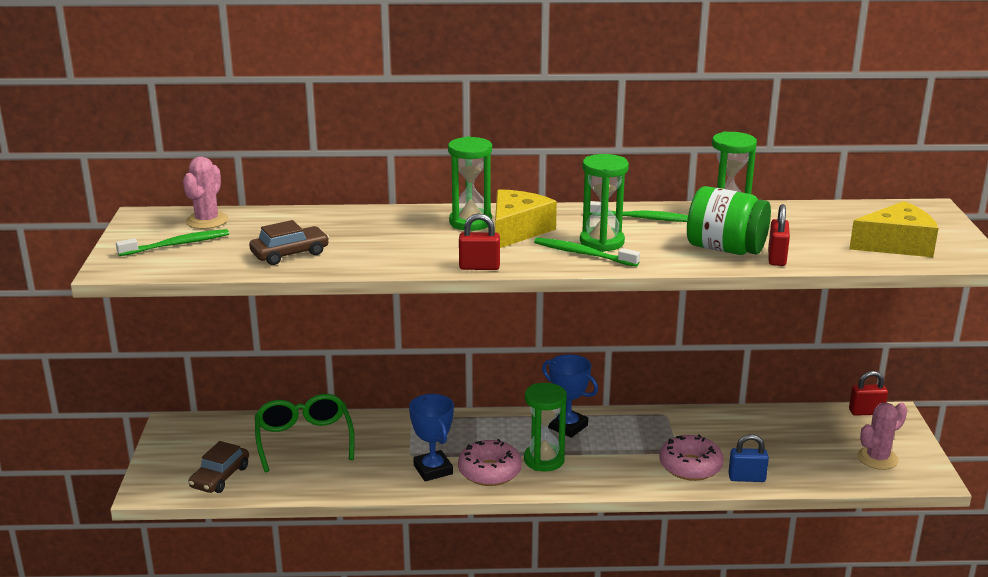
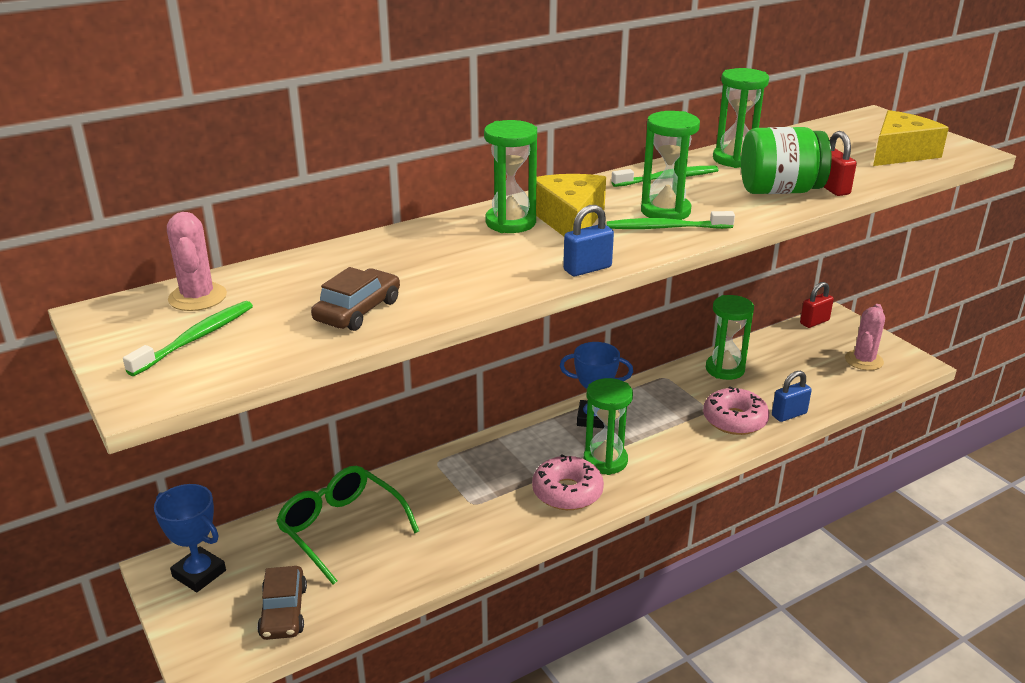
camera: 30 degrees left, 5 degrees up
blue trophy [409,394,454,481] -> blue trophy moved to [154,484,226,592]
red padlock [459,213,500,270] -> blue padlock [563,205,614,276]
none -> green hourglass [706,295,754,380]

